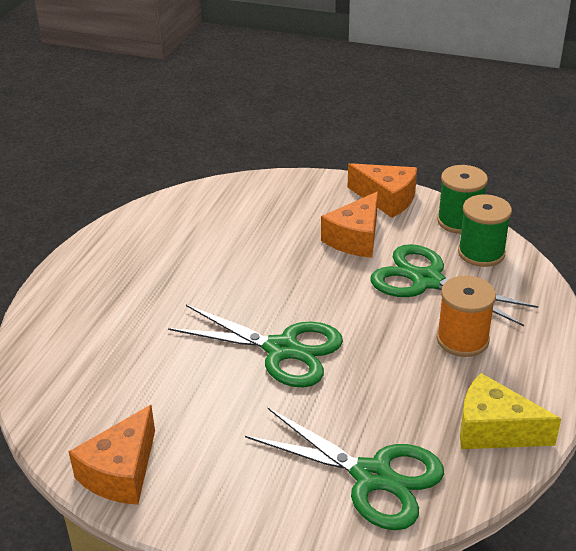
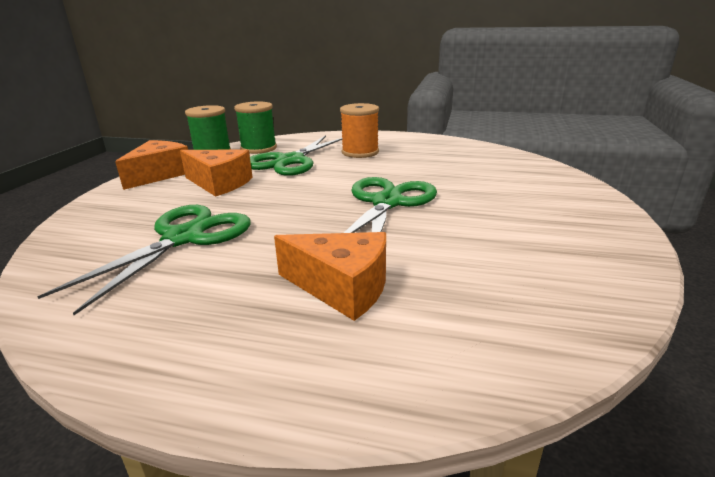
camera: 95 degrees left, 10 degrees down
orange cheese [69,405,155,505] -> orange cheese moved to [274,232,386,321]
green scissors [245,408,444,530] -> green scissors moved to [37,205,251,315]
yellow cheese [460,373,561,449] -> none

